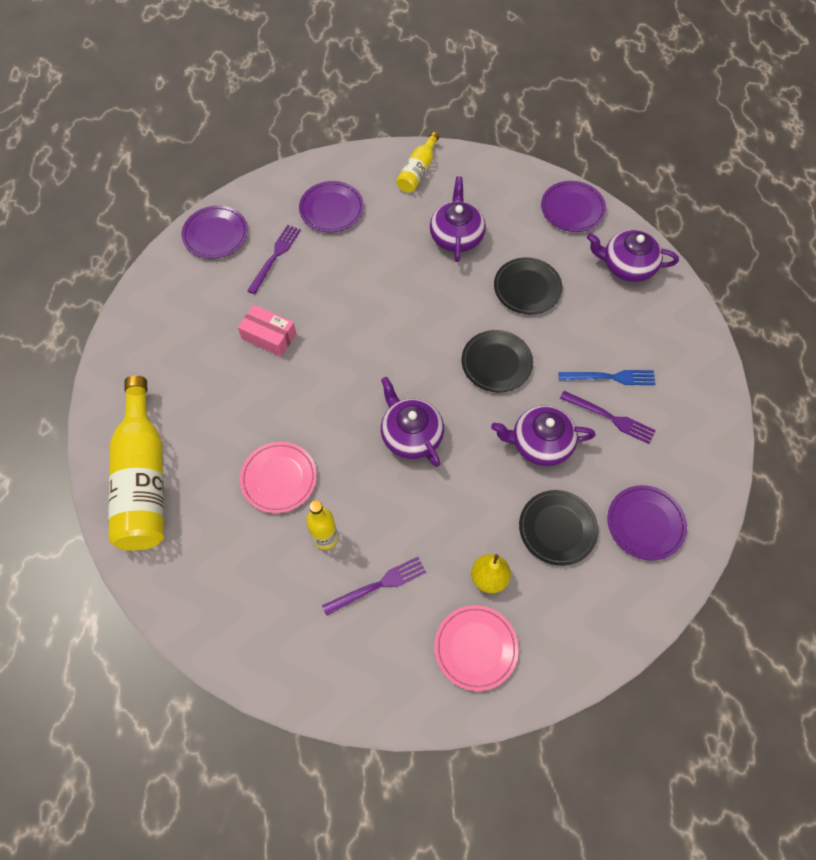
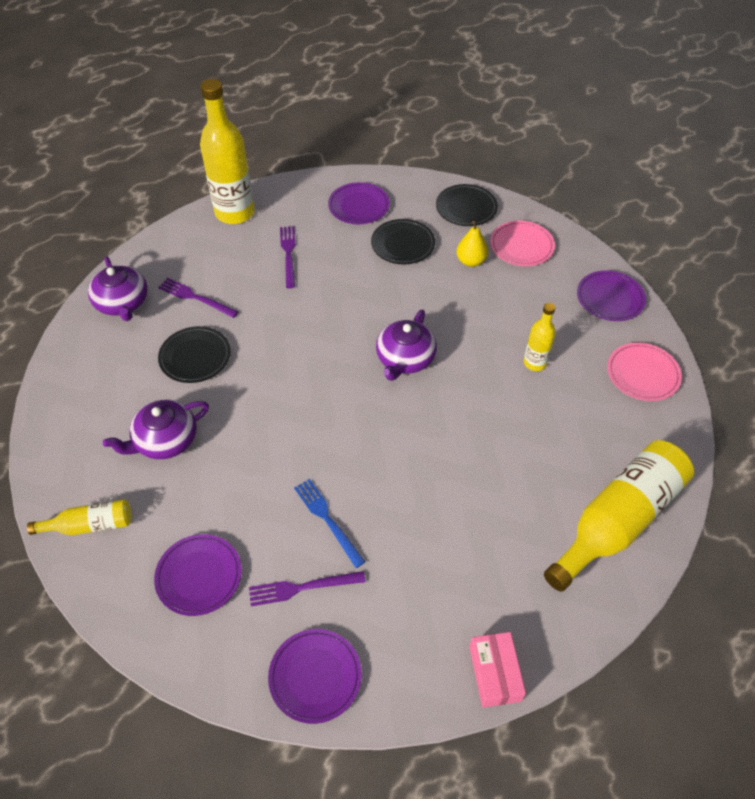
camera: 125 degrees left, 10 degrees down
pink box [238,305,296,356] -> pink box moved to [469,632,526,708]
pink plate [240,442,317,513] -> pink plate moved to [607,343,682,401]
purple fork [322,557,426,616] -> purple fork moved to [158,278,238,318]
black plate [462,330,533,392] -> black plate moved to [436,184,498,226]
purple teapot [491,405,596,466] -> none
purple plate [541,181,606,232] -> purple plate moved to [577,271,646,321]
blue fork [559,370,656,385] -> blue fork moved to [294,479,365,568]
none -> yellow bottle [200,79,255,224]

